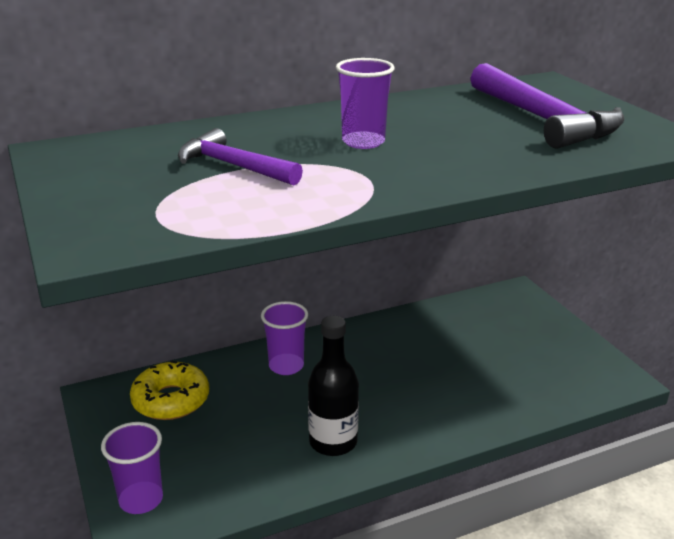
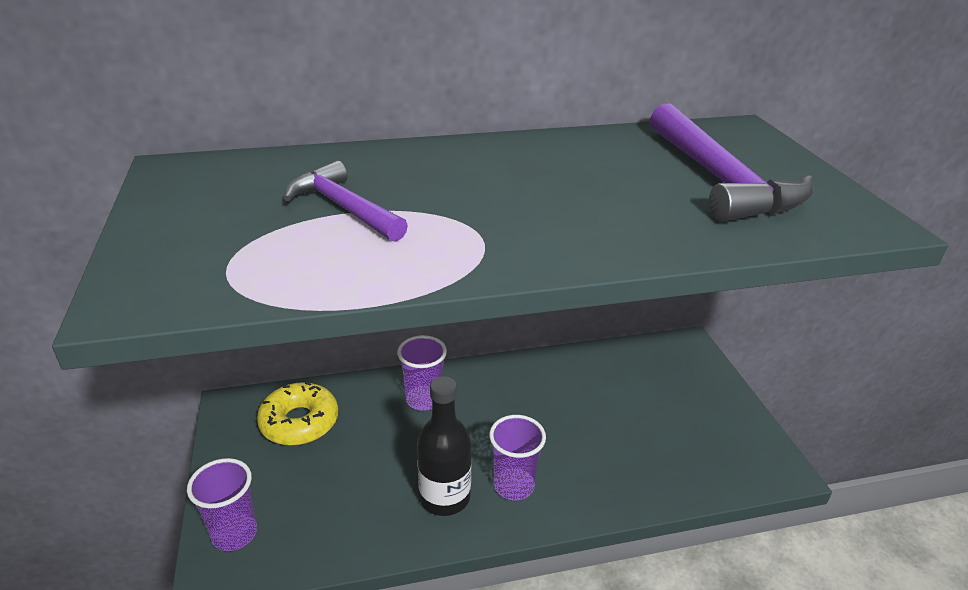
camera: 10 degrees right, 5 degrees up
purple cup [336,58,395,149] -> purple cup moved to [489,415,546,500]

